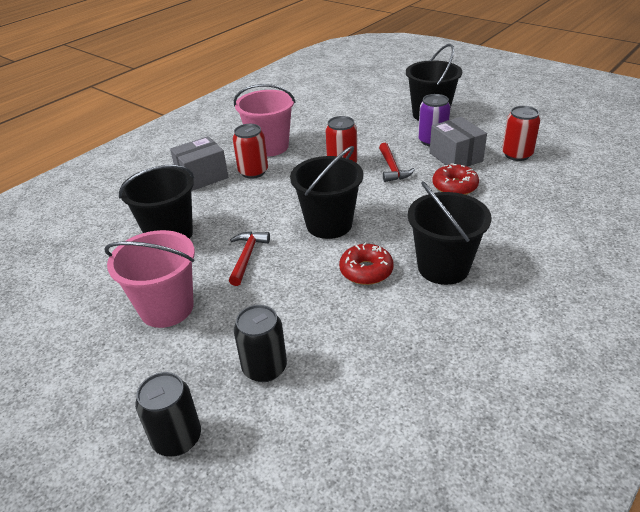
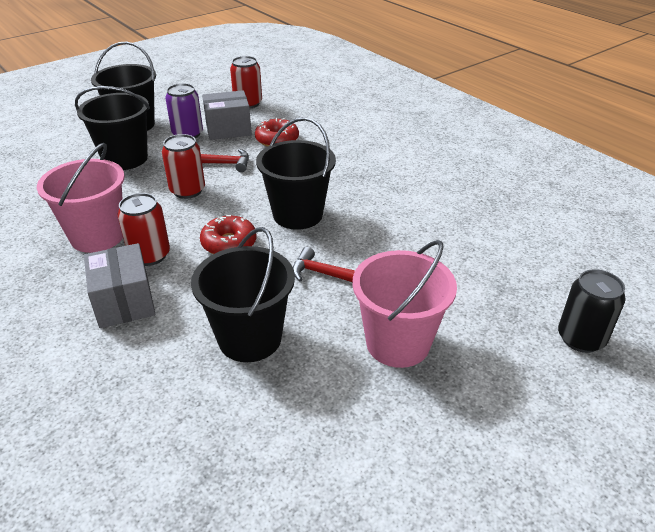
camera: 80 degrees left, 0 degrees up
black can [234,305,287,382] -> none
red donut [339,243,394,285] -> red donut moved to [200,215,257,254]
black bucket [408,181,491,285] -> black bucket moved to [75,86,150,170]

